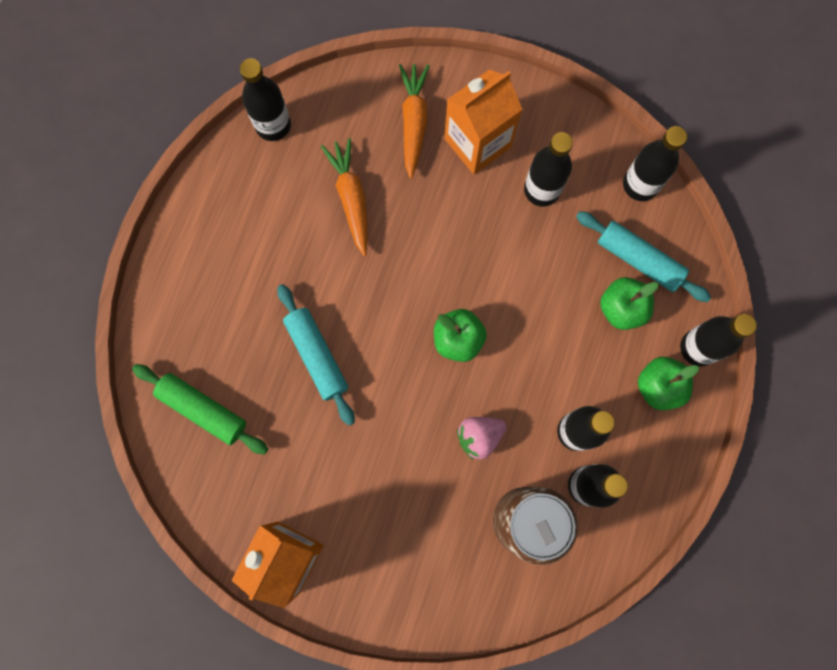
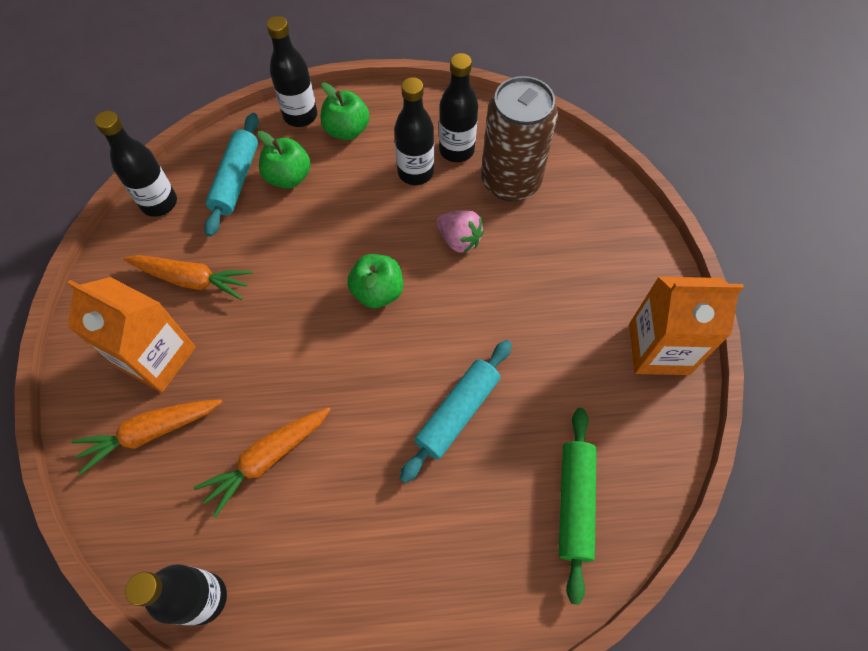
camera: 115 degrees left, 15 degrees down
black bottle [524,132,573,206] -> orange carrot [123,255,253,300]

